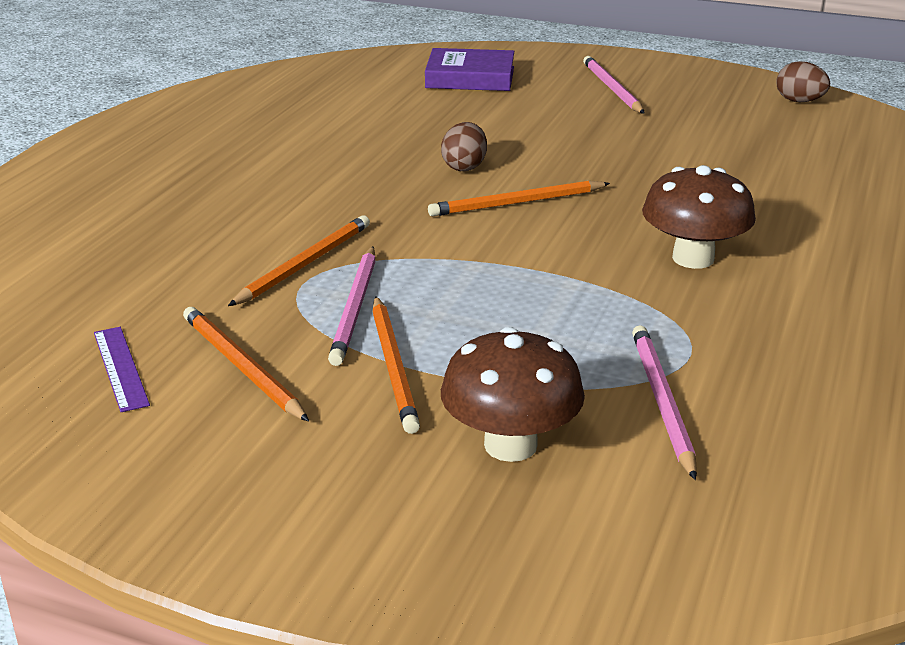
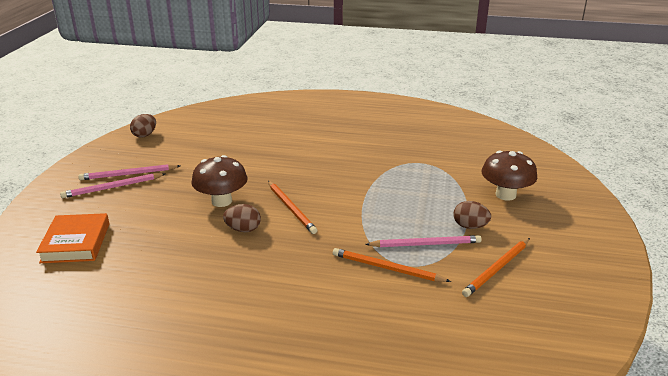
camera: 100 degrees left, 0 degrees up
purple ruler [94,327,150,412] -> none
orange pencil [372,296,420,434] -> brown egg [453,201,491,229]
purple book [425,48,514,91] -> orange book [36,213,109,263]
pink pencil [632,325,697,480] -> pink pencil moved to [78,164,180,180]
brown mushroom [642,165,756,269] -> brown mushroom moved to [191,155,247,207]

